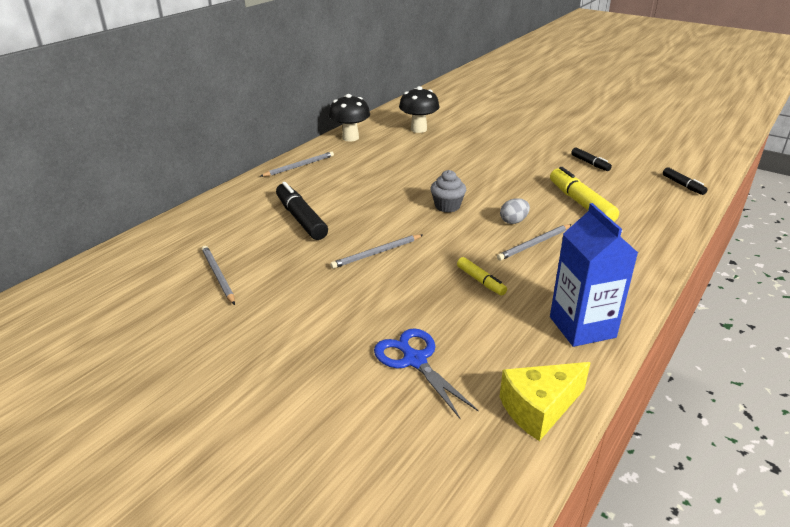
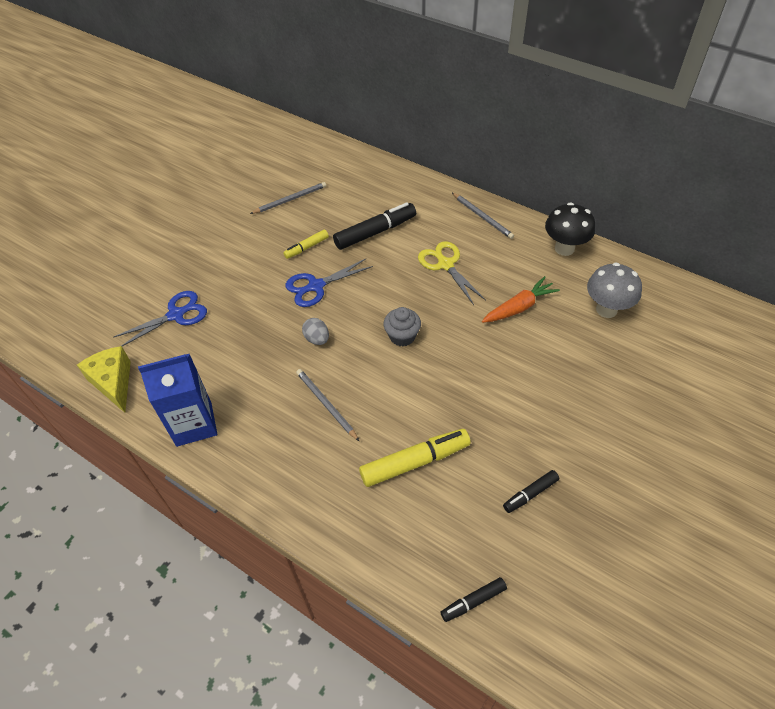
camera: 90 degrees right, 20 degrees up
grey pencil [330,235,423,269] -> blue scissors [286,258,373,307]
black mushroom [399,86,440,133] -> grey mushroom [587,263,642,318]
yellow marker [457,257,507,295] -> yellow marker moved to [283,230,329,259]
grey egg [500,198,530,224] -> grey egg moved to [302,318,329,345]
none -> yellow scissors [418,241,486,305]
none -> orange carrot [482,276,560,323]

